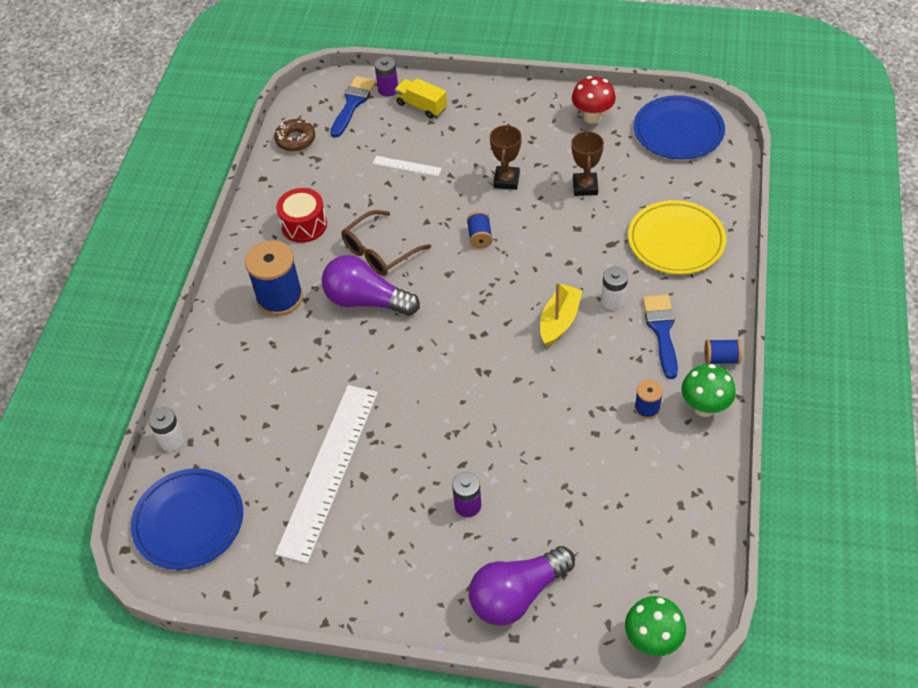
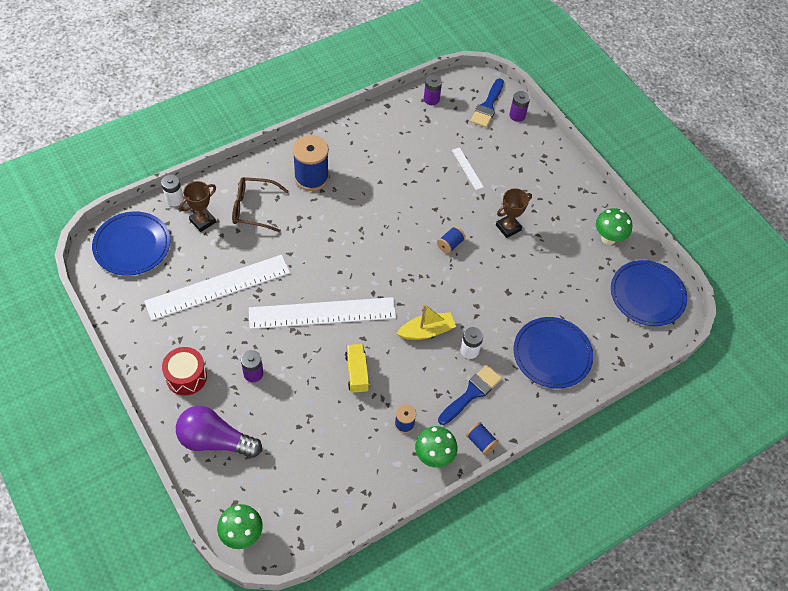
camera: 40 degrees right, 5 degrees up
brown donut [274,119,315,151] -> purple battery [424,74,442,105]
red drum [276,188,327,243] -> red drum moved to [162,347,207,396]
purple light bulb [322,255,420,316] -> none
blue brush [330,76,376,138] -> blue brush turned 135 degrees clockwise [470,78,504,127]
brown glasses [341,210,431,276] -> brown glasses moved to [232,177,289,232]
yellow truck [395,78,447,119] -> yellow truck moved to [345,344,369,393]
brown trophy [571,130,604,196] -> brown trophy moved to [179,181,216,232]
red mushroom [572,76,616,124] -> green mushroom [596,208,632,245]
yellow plate [628,200,726,274] -> blue plate [513,317,593,389]
none -> white ruler [249,297,396,329]

